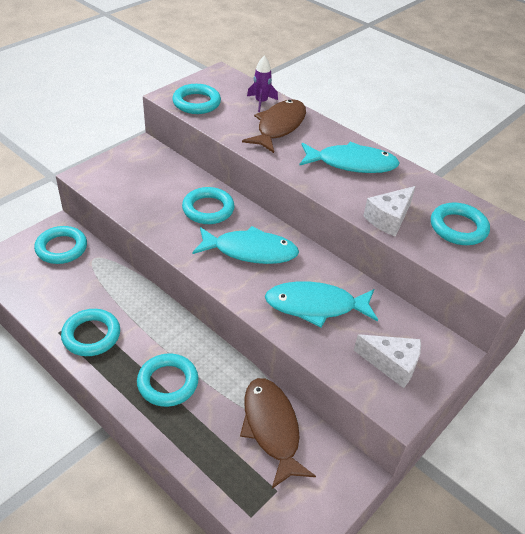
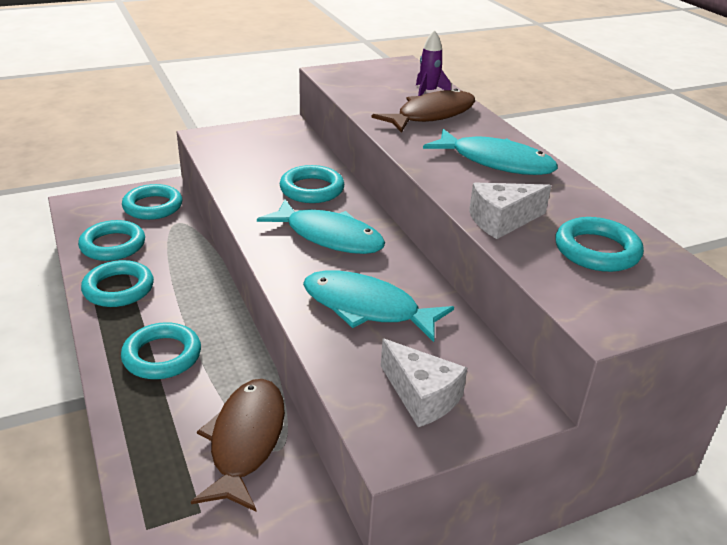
camera: 25 degrees right, 10 degrees down
turquoise ring [172,84,221,114] -> turquoise ring moved to [78,220,145,261]

